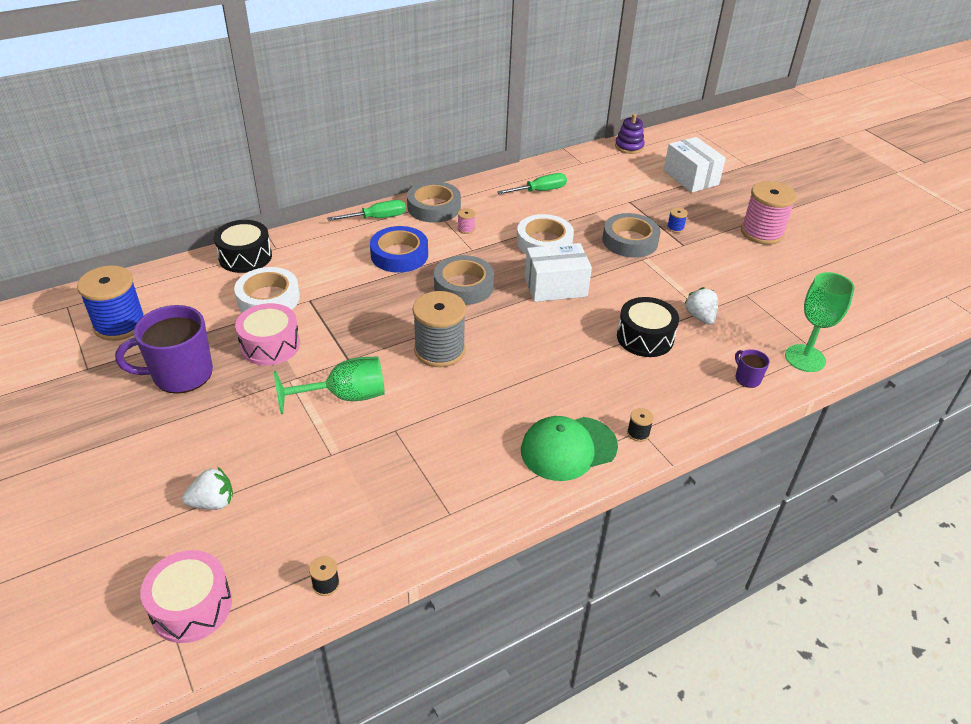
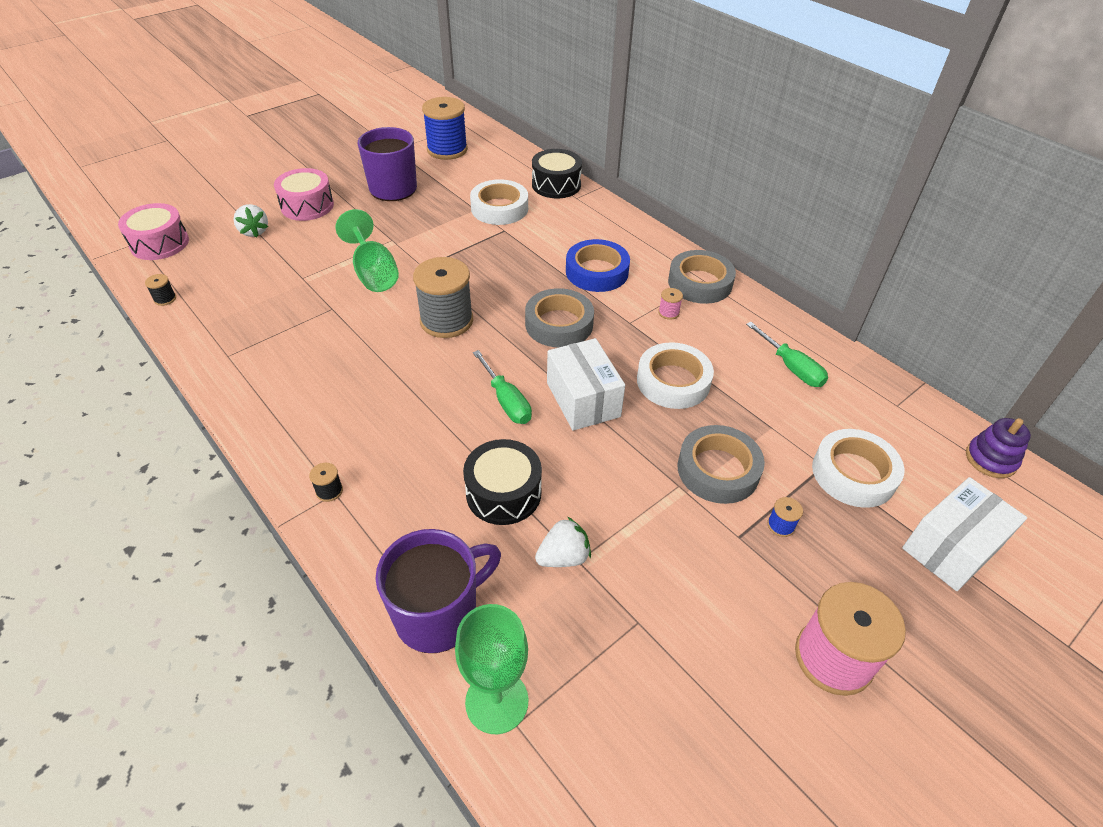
camera: 80 degrees right, 5 degrees up
pink drum [235,303,300,366] -> pink drum moved to [274,168,334,221]
green screwdriver [327,200,406,221] -> green screwdriver moved to [473,350,532,424]
green cap [521,416,618,481] -> none
purple mug [735,349,770,388] -> purple mug [376,529,501,653], size x2.22
none -> white tape [812,429,904,508]

